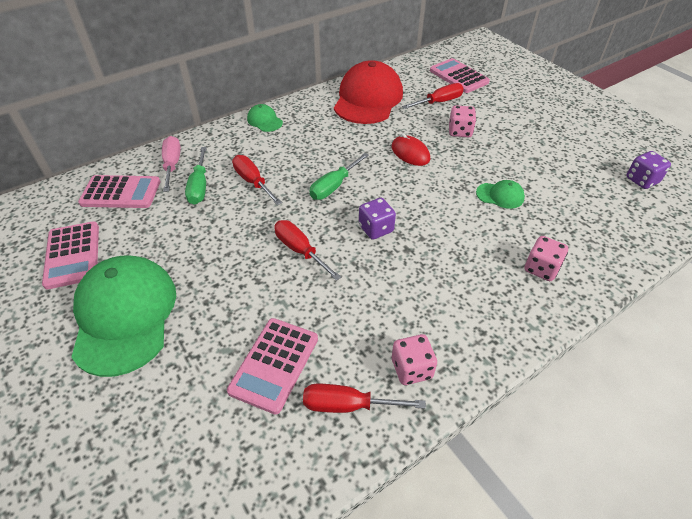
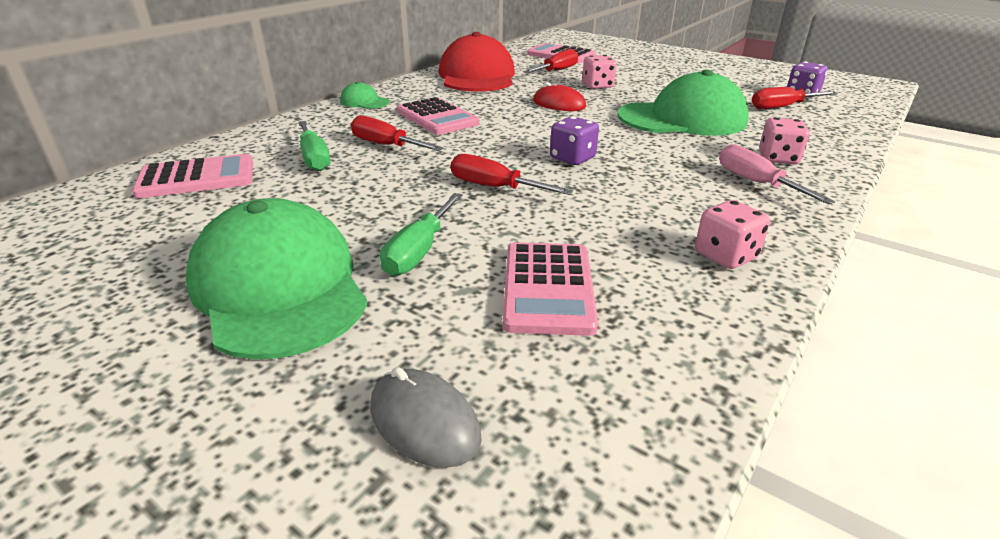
camera: 20 degrees left, 15 degrees down
pink calculator [42,221,99,289] -> pink calculator moved to [397,97,479,135]
pink screwdriver [162,136,181,192] -> pink screwdriver moved to [719,144,835,204]
red screwdriver [303,384,426,413] -> red screwdriver moved to [752,87,838,109]
green screwdriver [309,153,369,200] -> green screwdriver moved to [380,193,463,276]
green cap [476,180,525,209] -> green cap [618,70,749,136], size x2.31
none -> grey mouse [370,367,482,468]

